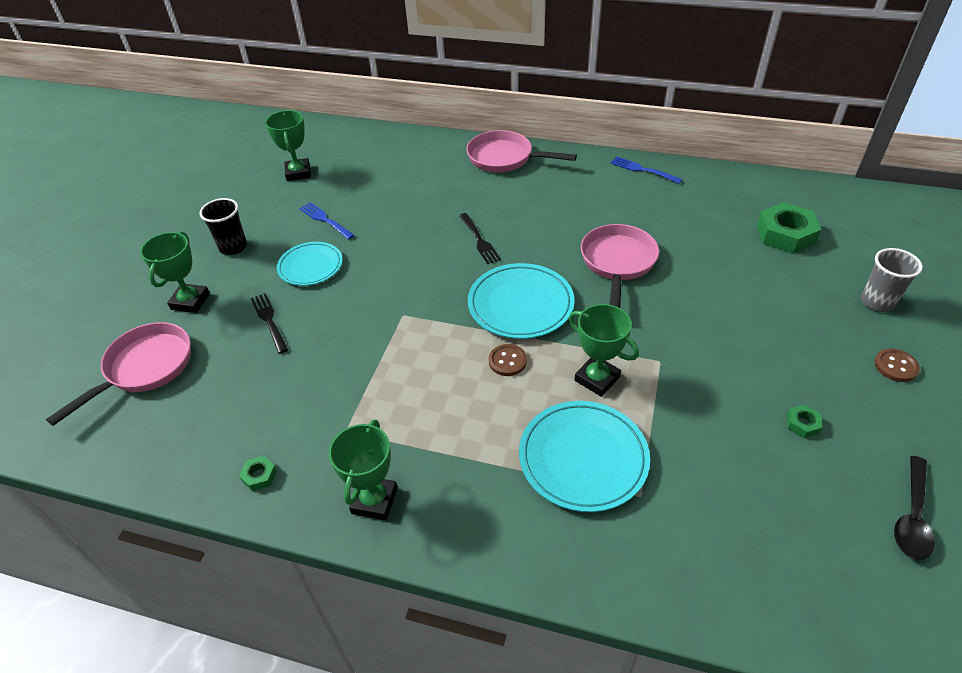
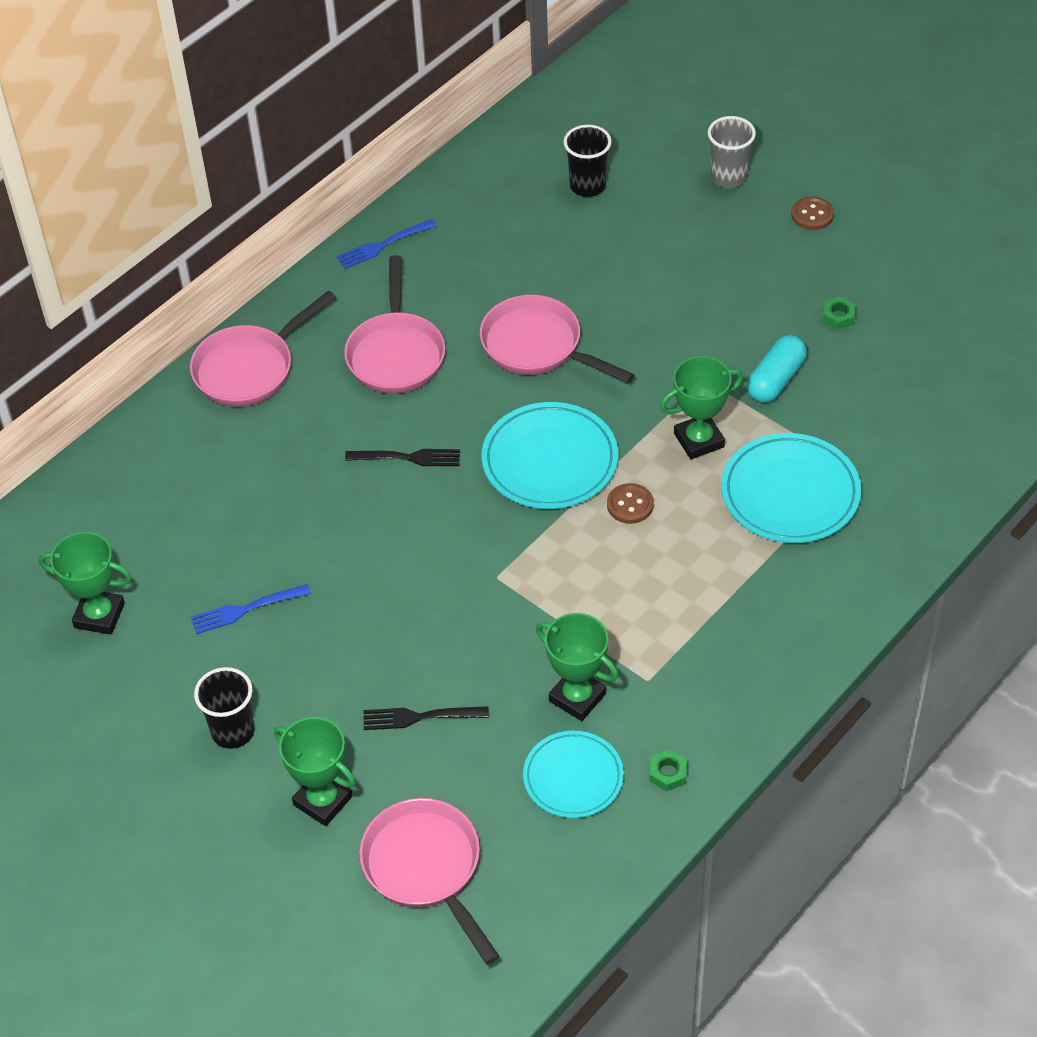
camera: 65 degrees left, 5 degrees up
turquoise plate [277,242,343,286] -> turquoise plate moved to [523,731,624,818]
green trophy [329,420,398,520] -> green trophy moved to [536,613,618,721]
green nut [757,202,821,254] -> black cup [563,125,612,197]
black spoon [894,456,935,560] -> none
none -> pink pan [344,255,446,394]
none -> turquoise capsule [747,335,807,403]

